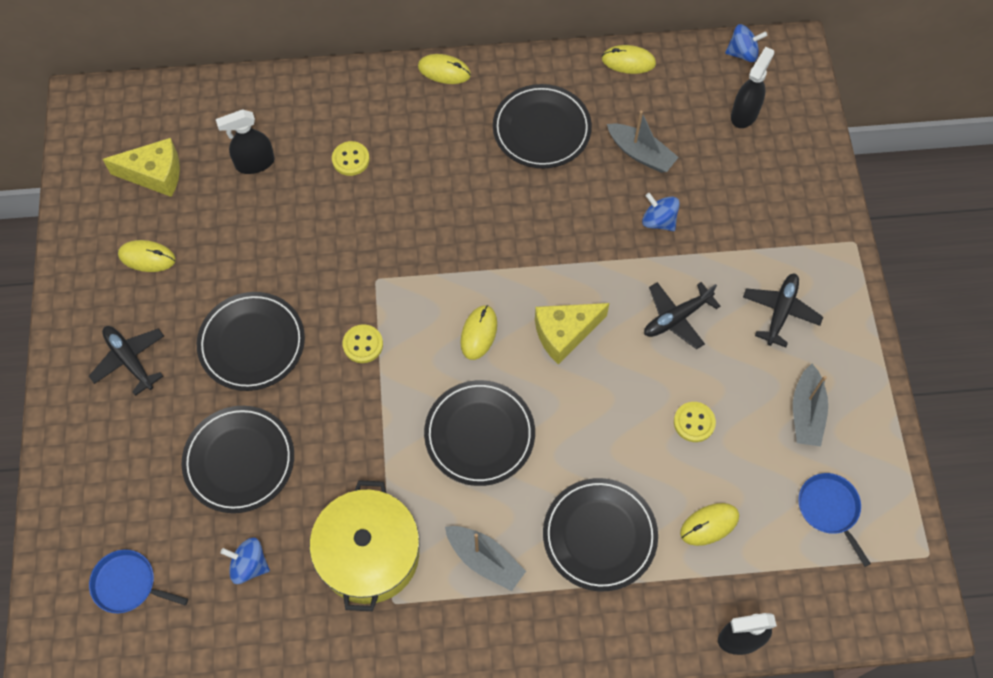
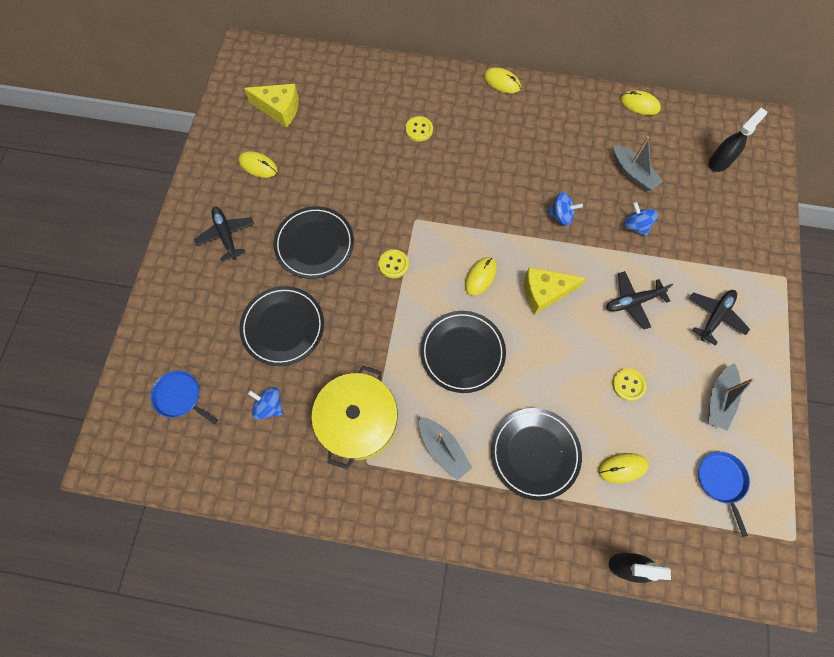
camera: 15 degrees right, 5 degrees up
black spray bottle [216,109,275,174] -> none
black plate [493,84,592,169] -> none
blue spinning top [725,24,768,62] -> blue spinning top moved to [547,192,583,226]

